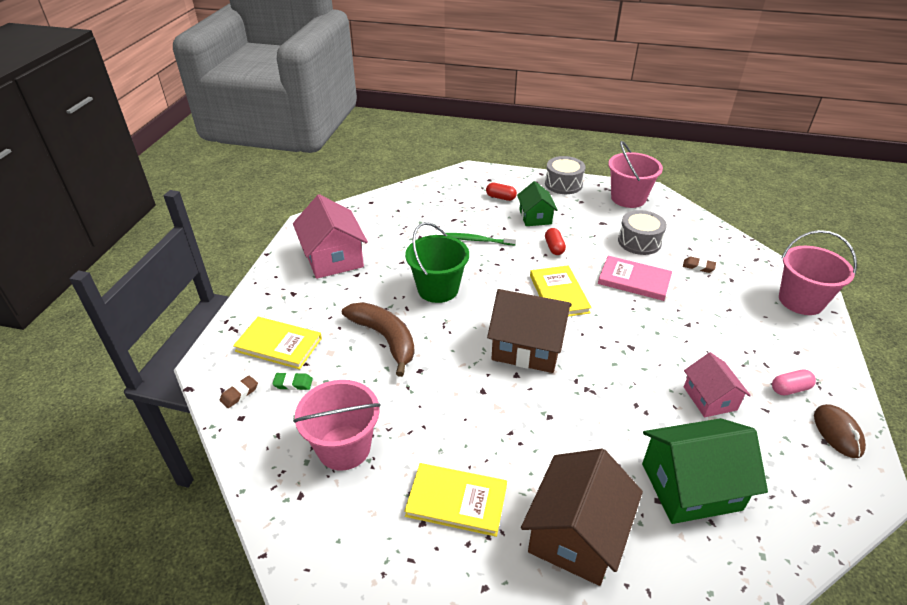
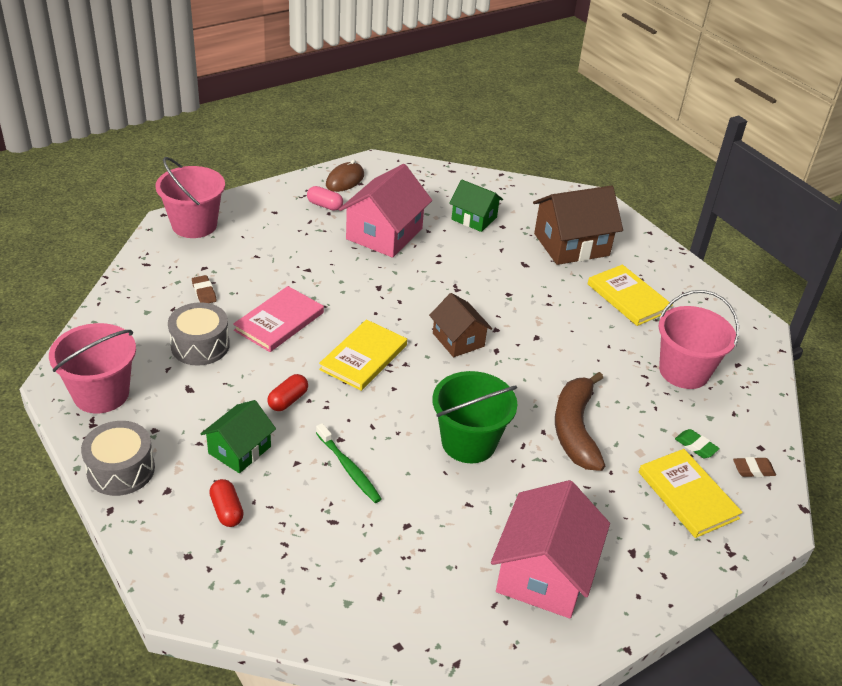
camera: 140 degrees left, 0 degrees up
brown house [487,289,572,373] -> brown house [429,293,492,357], size x0.61
pink book [598,256,672,301] -> pink book turned 60 degrees clockwise [233,286,324,352]
green house [642,418,768,524] -> green house [449,180,503,232], size x0.61
pink house [684,352,751,417] -> pink house [339,164,432,258], size x1.65

